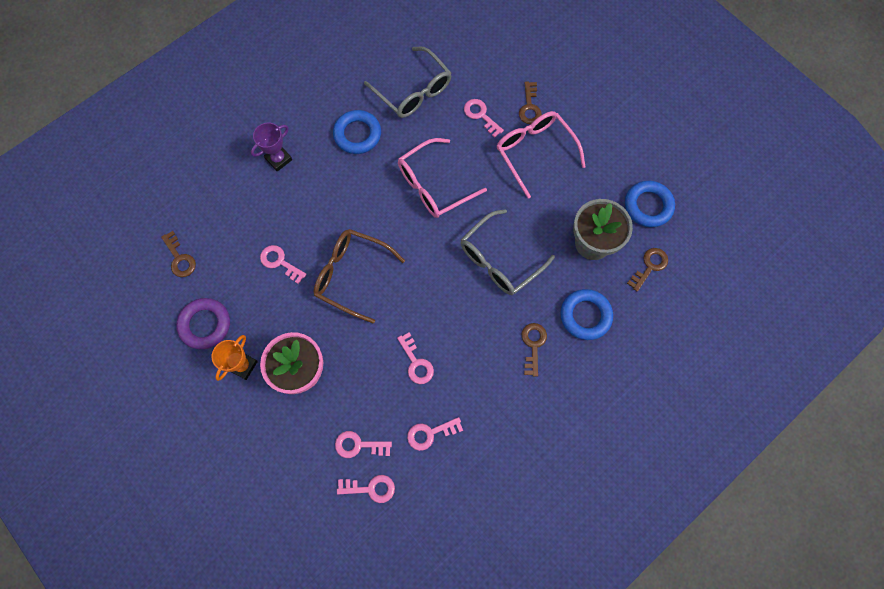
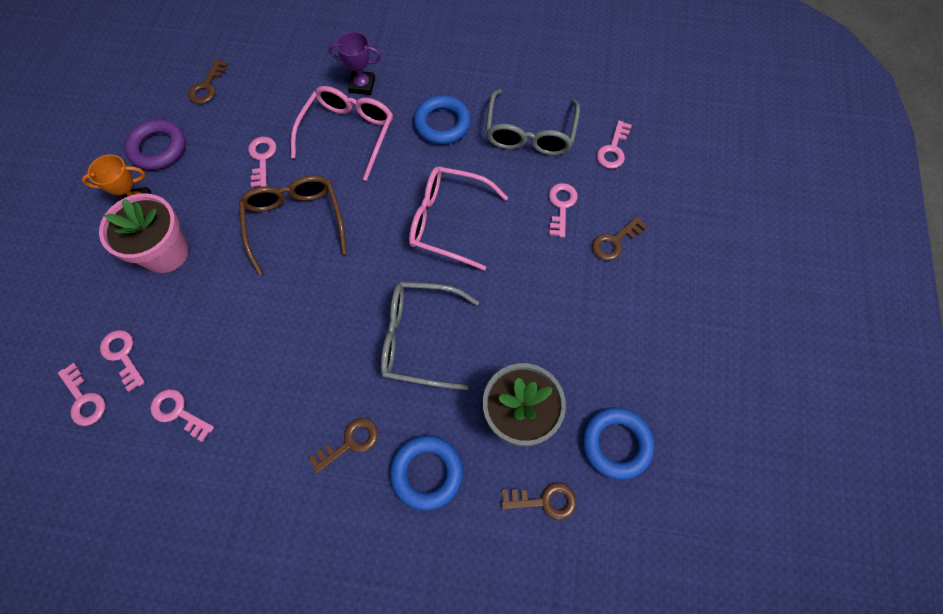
camera: 50 degrees right, 5 degrees down
pink key [397,333,434,384] -> pink key moved to [596,120,632,169]
pink glasses [497,111,586,198] -> pink glasses moved to [291,86,393,181]

